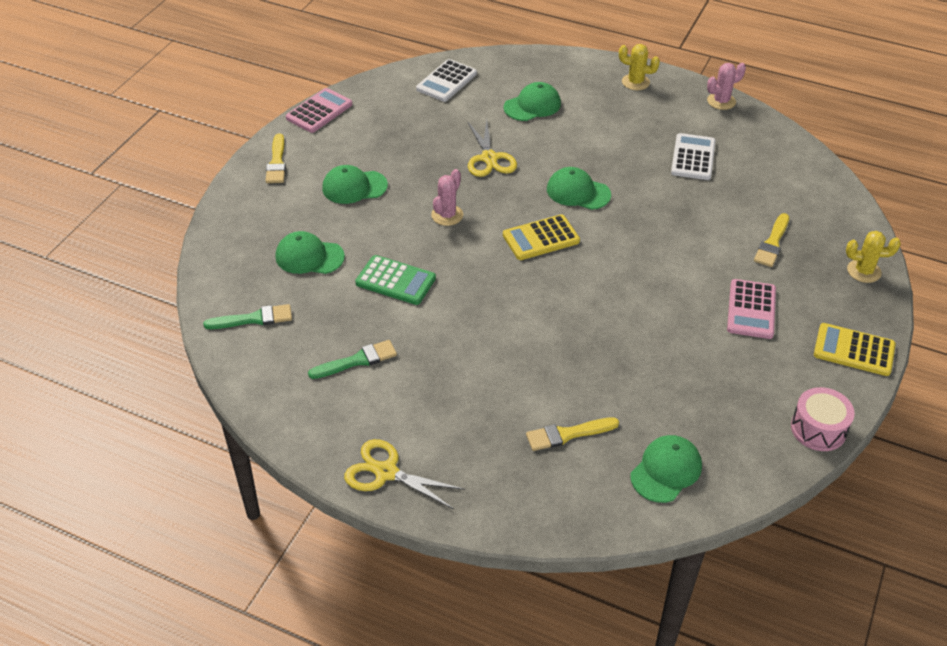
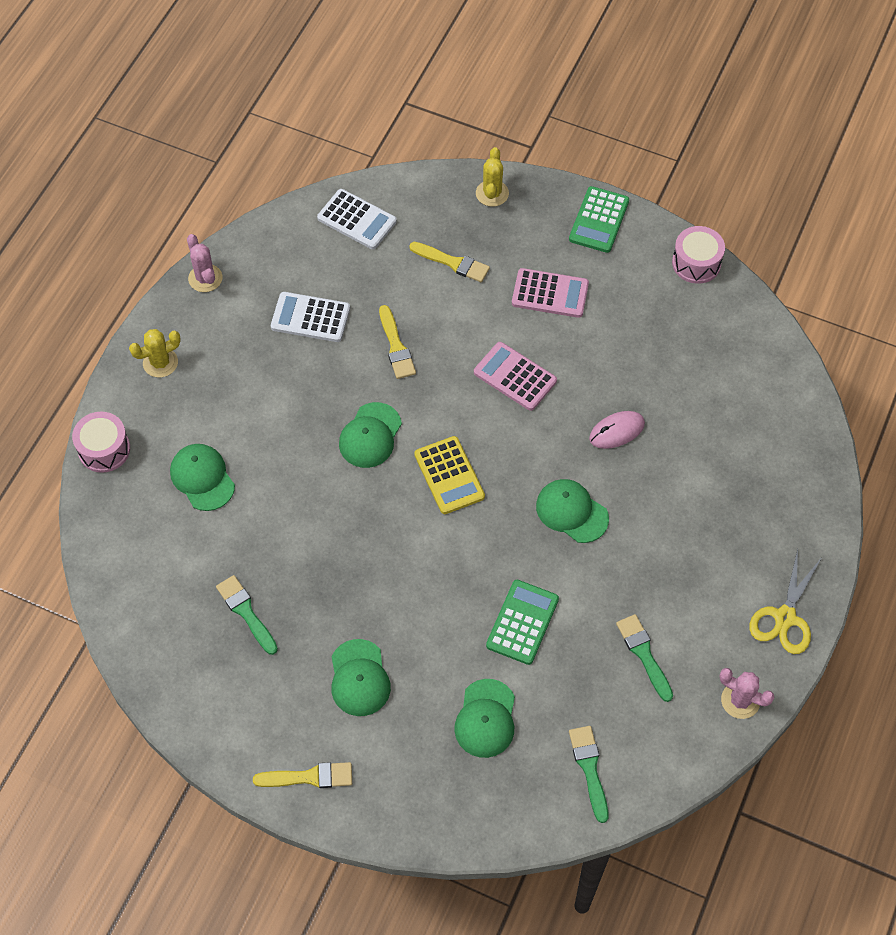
camera: 90 degrees left, 15 degrees up
pink calculator [286,88,352,133] -> pink calculator moved to [474,342,557,411]
white calculator [416,59,477,102] -> white calculator moved to [317,189,397,249]
pink cactus [431,169,463,226] -> pink cactus moved to [719,668,774,719]
yellow scissors [467,120,517,177] -> none
yellow brush [526,417,619,451] -> yellow brush moved to [379,305,416,379]
yellow cactus [619,44,660,90] -> yellow cactus turned 45 degrees clockwise [129,329,181,378]
green cap [630,435,702,503] -> green cap moved to [536,479,609,543]
yellow calculator [814,323,896,376] -> green calculator [569,186,629,253]
none -> pink drum [72,412,130,473]
none -> green brush [216,575,278,655]
none -> pink mouse [589,411,645,449]

